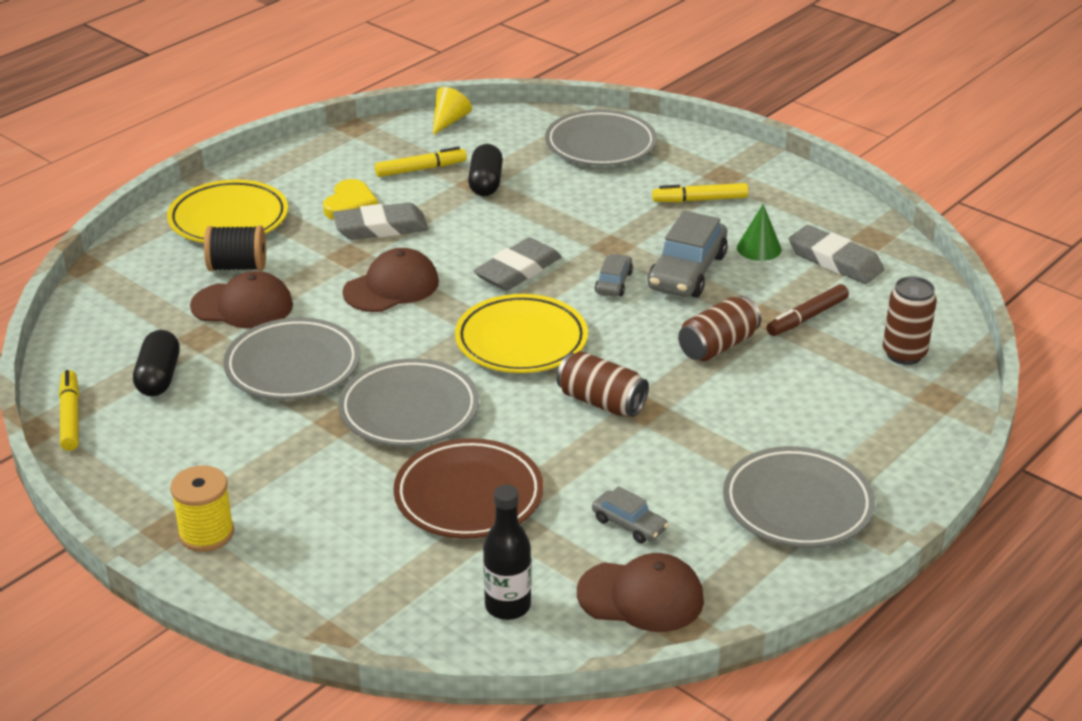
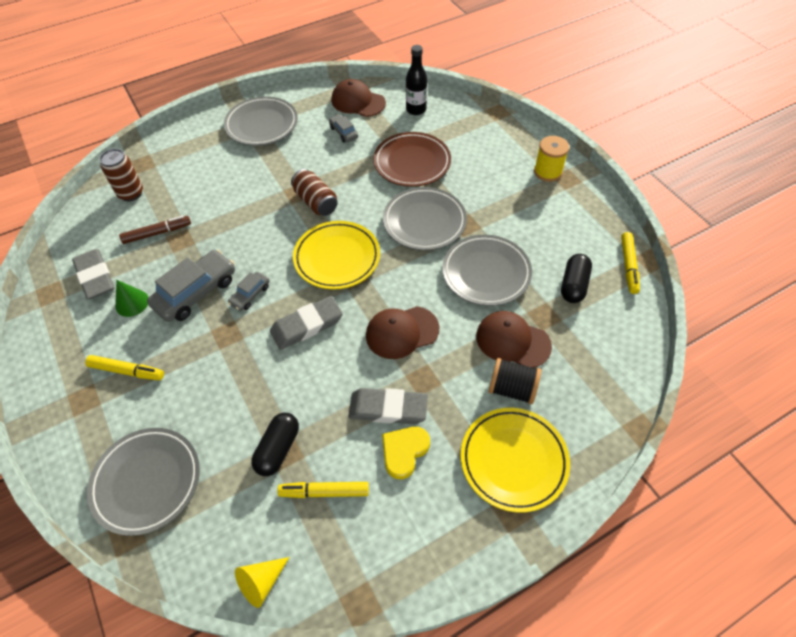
camera: 160 degrees left, 20 degrees up
brown can [678,296,761,361] -> none

